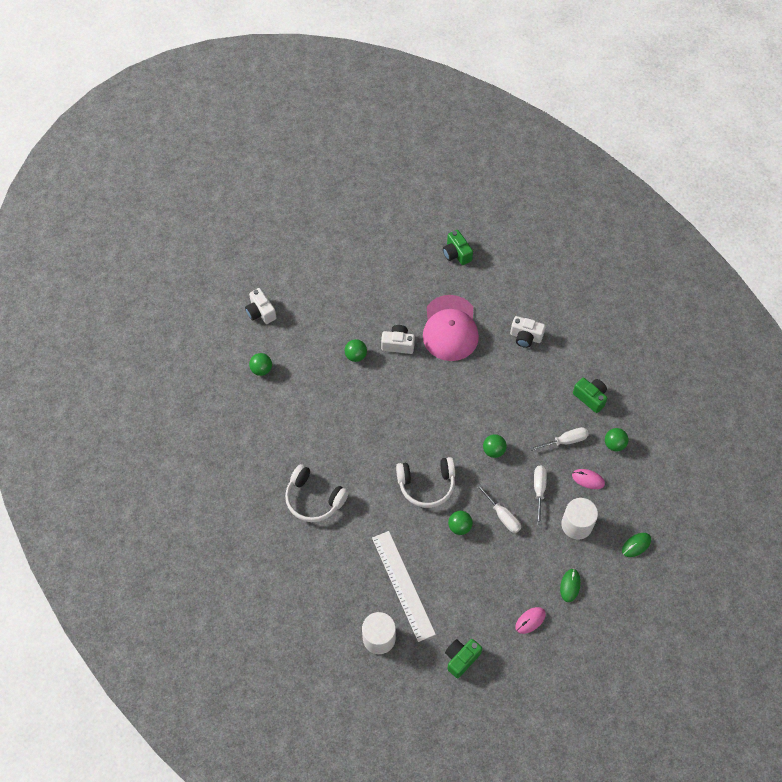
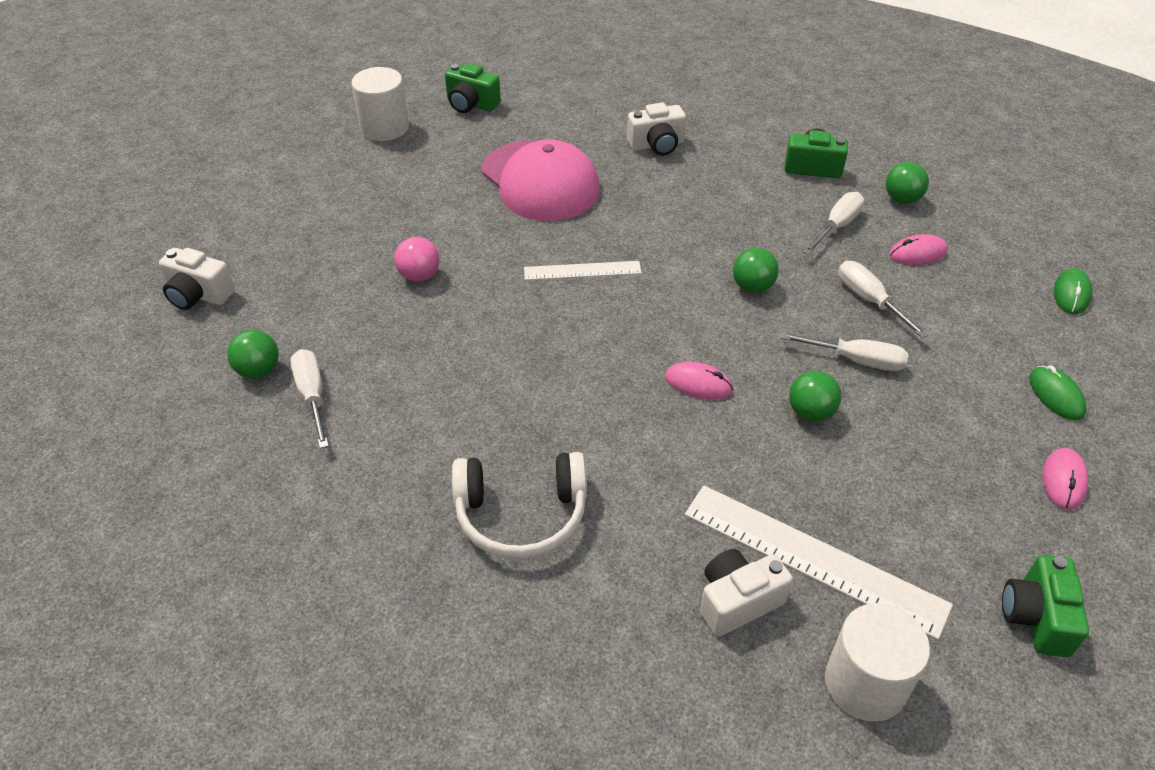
camera: 35 degrees left, 15 degrees down
green ball [344,339,367,362] -> pink ball [394,237,439,282]
white camera [381,325,415,354] -> white camera moved to [700,549,793,637]
white headphones [396,457,455,508] -> pink mouse [665,362,733,400]
white cylinder [561,498,598,540] -> white cylinder moved to [351,67,409,141]
none -> white screwdriver [291,349,329,449]
none -> white ruler [524,261,642,280]

